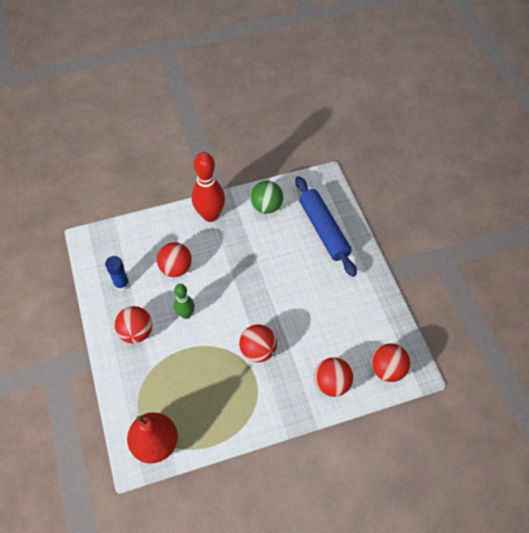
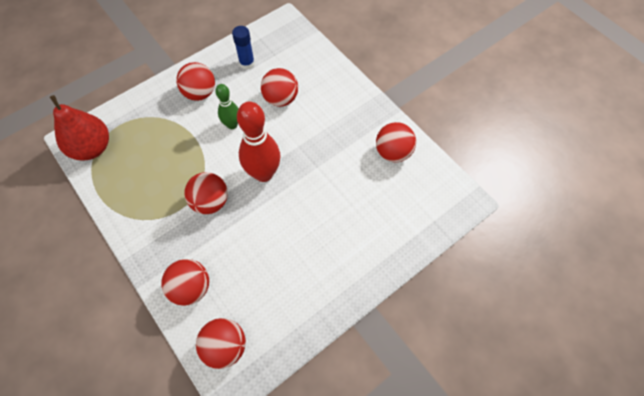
camera: 70 degrees right, 5 degrees up
red bowling pin [192,152,225,222] -> red bowling pin moved to [237,101,281,182]
green ball [250,181,283,214] -> red ball [376,122,416,162]
blue rolling pin [295,176,357,277] -> none

